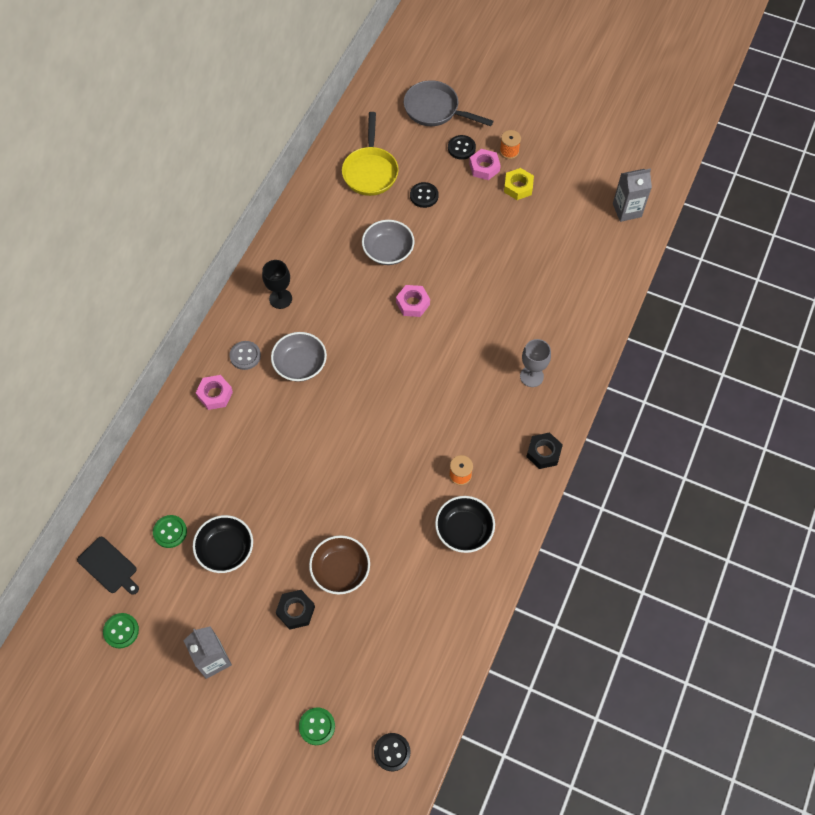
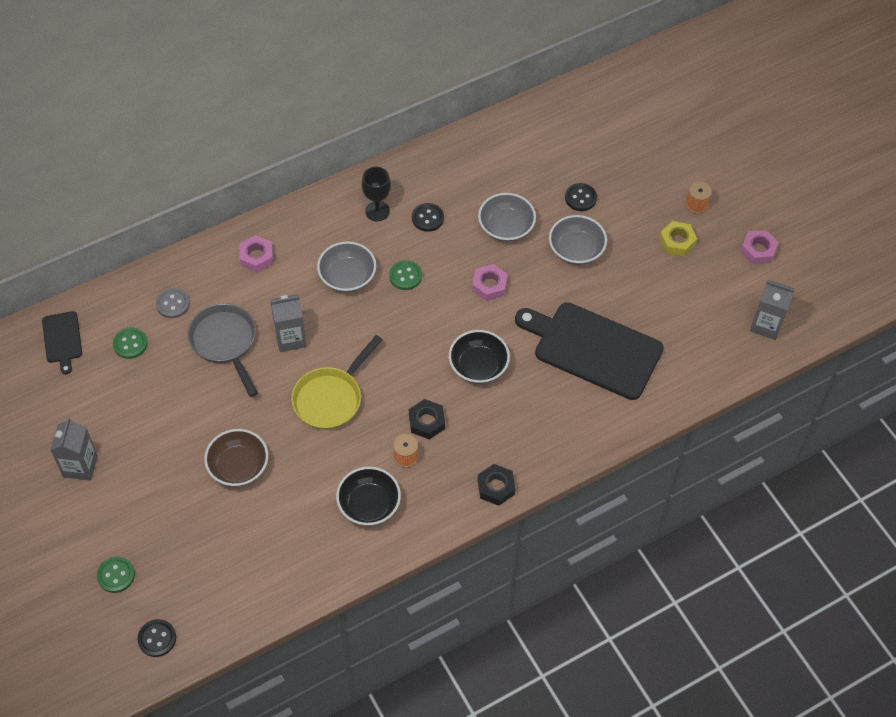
camera: 35 degrees right, 5 degrees down
green button [103,613,139,648] -> green button moved to [389,260,422,290]
black bowl [193,515,253,573] -> black bowl moved to [449,330,510,384]
grey button [229,341,261,370] -> grey button moved to [156,288,190,318]
black nut [276,590,315,630] -> black nut moved to [409,399,445,439]
yellow pan [342,112,399,196] -> yellow pan moved to [291,335,383,430]
grey pan [404,80,493,126] -> grey pan moved to [188,303,258,397]
black button [448,135,476,160] -> black button moved to [412,203,444,232]
pink nut [469,149,501,180] -> pink nut moved to [740,230,779,264]
grey goblet [520,339,551,387] -> none
none -> grey carton [270,294,307,352]
none -> black cutting board [515,302,664,400]
none -> grey bowl [549,215,607,265]

